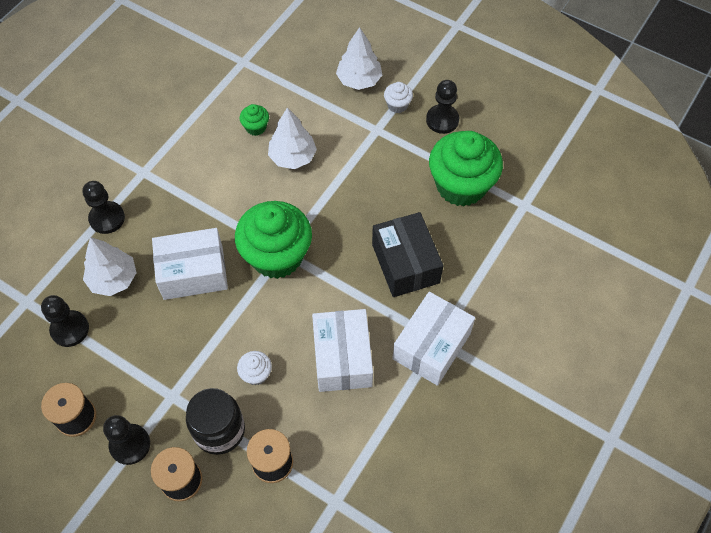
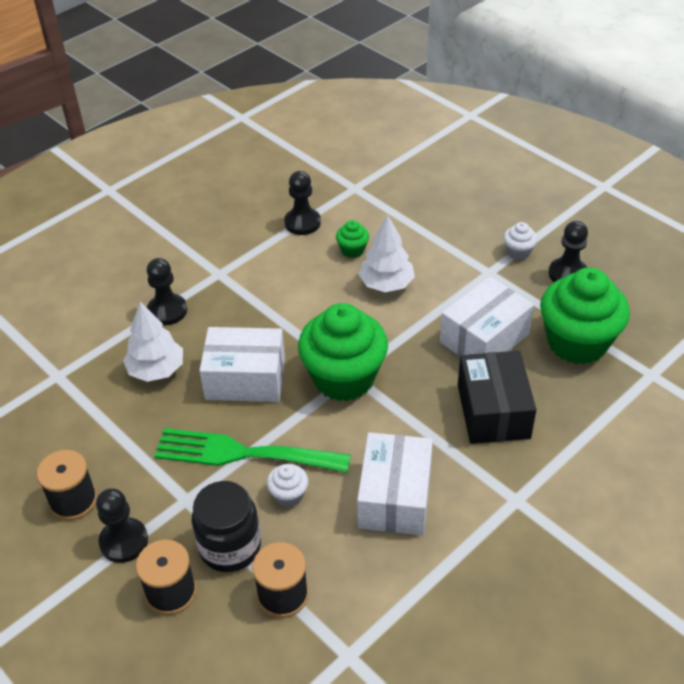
camera: 15 degrees right, 15 degrees down
black pawn [41,295,89,347] -> black pawn moved to [284,171,321,235]
white tree [336,27,382,90] -> none
white box [392,292,475,386] -> white box moved to [440,277,534,356]
none -> green fork [154,428,351,473]

